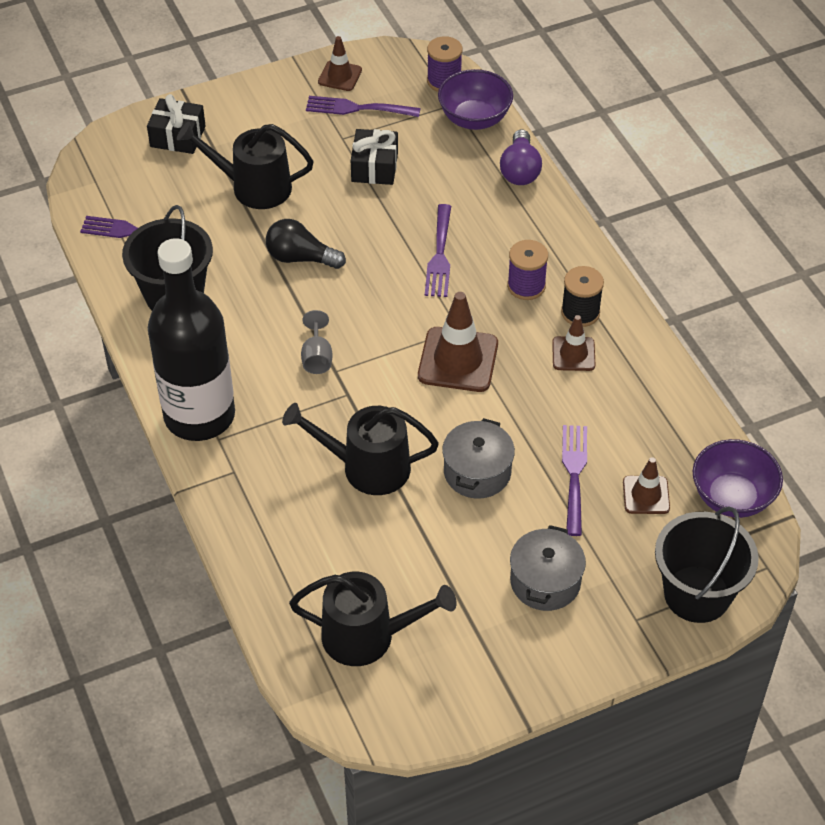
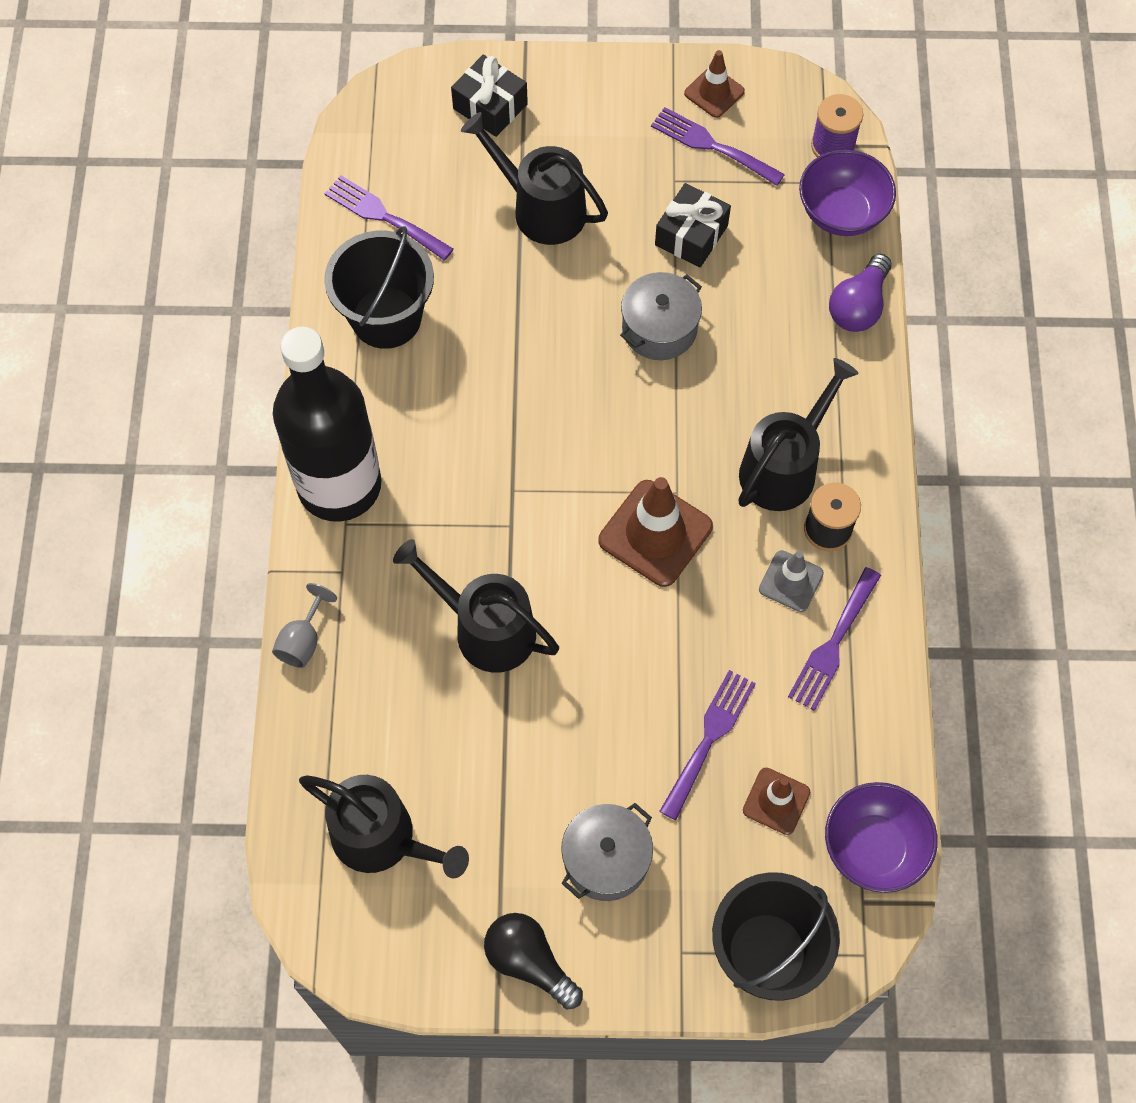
camera: 25 degrees right, 15 degrees up
black light bulb [266,219,346,269] -> black light bulb moved to [484,913,583,1010]
grey goblet [301,310,332,374] -> grey goblet moved to [272,583,337,668]
purple fork [425,204,451,297] -> purple fork moved to [788,567,881,711]
grey pot [442,418,515,499] -> grey pot moved to [620,272,702,360]
purple spool [507,240,548,300] -> black watering can [738,358,859,511]
brown traffic cone [552,315,596,371] -> grey traffic cone [759,550,824,612]

